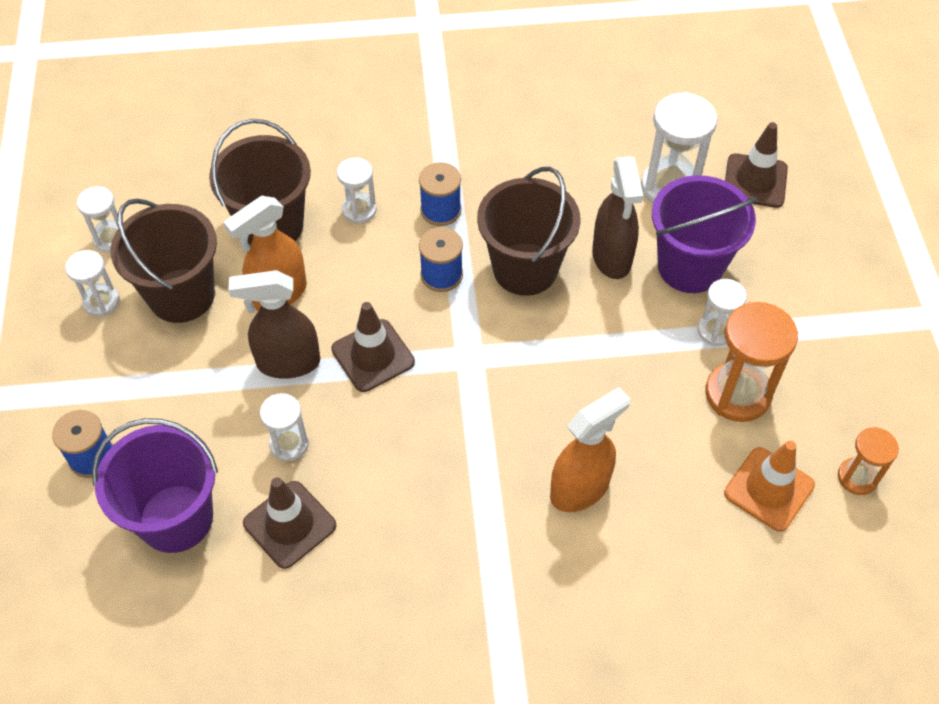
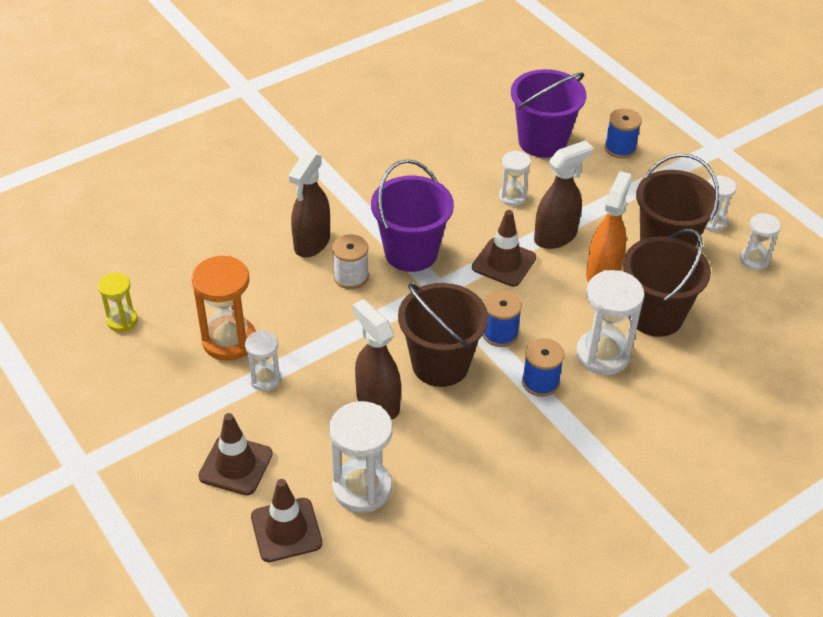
camera: 150 degrees right, 10 degrees down
brown traffic cone [243,477,336,569] -> brown traffic cone moved to [198,413,273,495]
white hourglass [337,157,377,224] -> white hourglass [576,270,644,375], size x1.73
orange spray bottle [550,387,630,512] -> brown spray bottle [288,151,330,257]
purple bucket [652,175,757,293] -> purple bucket moved to [371,159,454,272]
orange traffic cone [724,441,815,532] -> none
orange hourglass [838,427,899,495] -> yellow hourglass [98,273,138,332]
none -> white spool [332,234,369,289]

